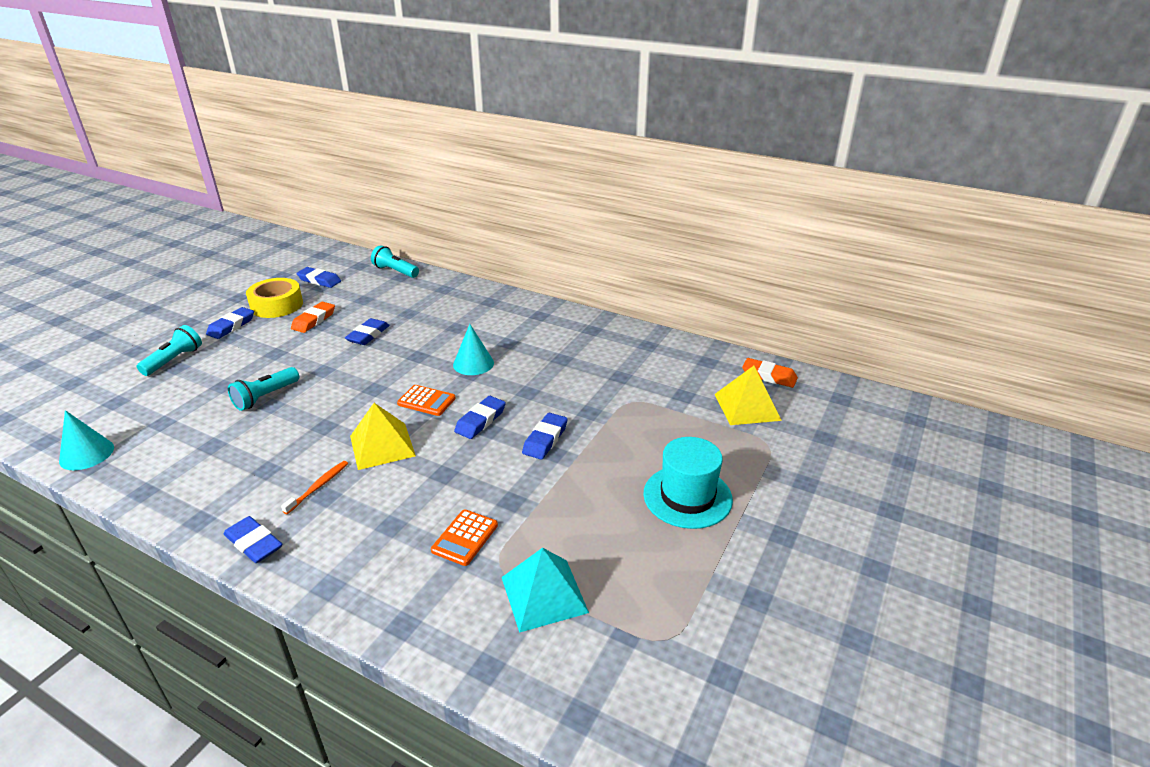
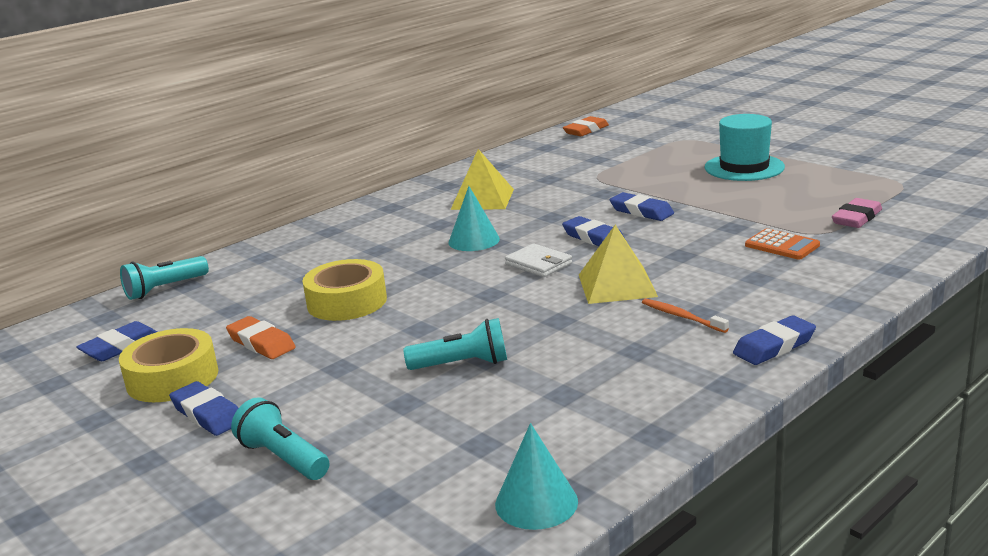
camera: 70 degrees left, 10 degrees down
turquoise flashlight [228,367,299,411] -> turquoise flashlight turned 60 degrees counterclockwise [403,318,507,370]
blue eraser [345,318,390,345] -> yellow tape [303,259,387,321]
orange calculator [397,385,456,416] -> white wallet [505,243,572,277]
turquoise pyramid [502,548,589,633] -> pink eraser [832,198,882,228]
yellow pyramid [714,366,782,425] -> yellow pyramid moved to [450,149,514,210]

